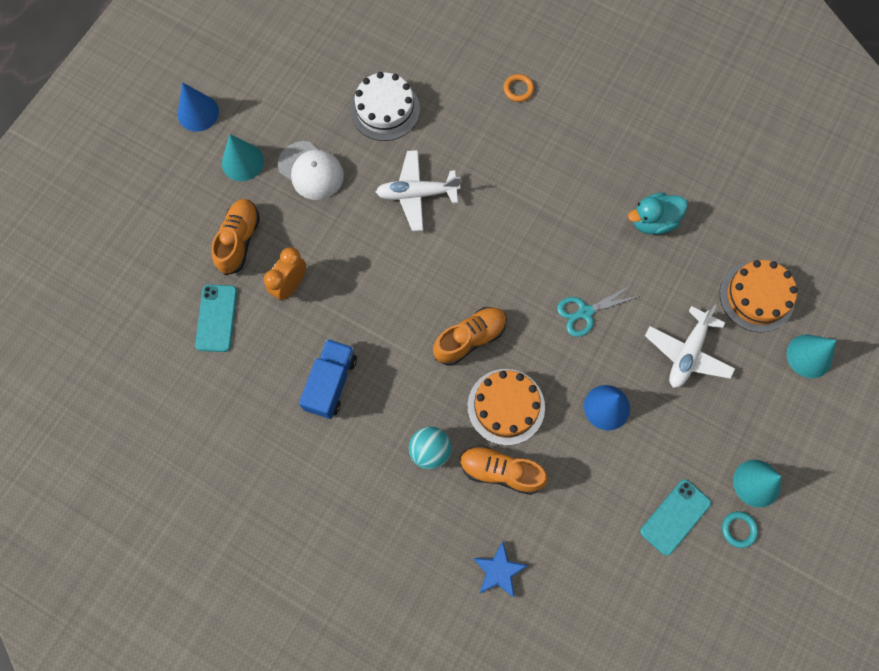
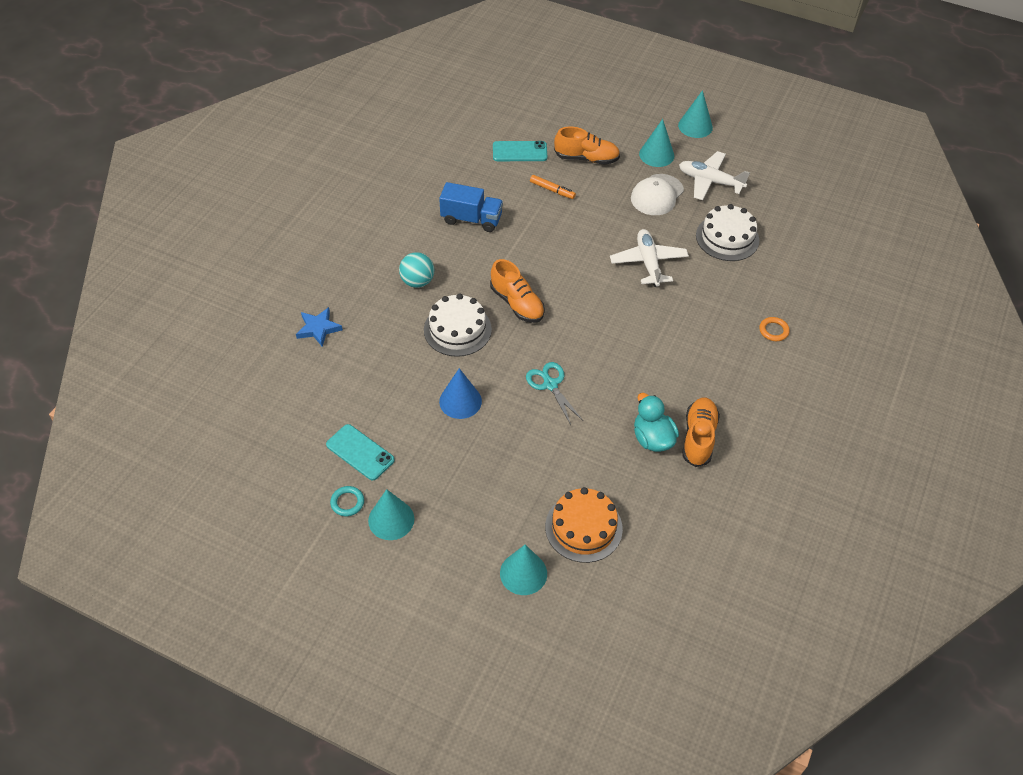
camera: 85 degrees right, 20 degrees down
blue cone [178,82,219,132] -> turquoise cone [678,90,713,138]
orange clock [264,247,306,300] -> orange marker [530,175,576,199]
orange shoe [460,445,548,495] -> orange shoe moved to [682,398,720,467]
orange cake [467,369,545,445] -> white cake [424,294,492,357]
white plane [645,305,736,388] -> white plane moved to [679,151,750,200]

